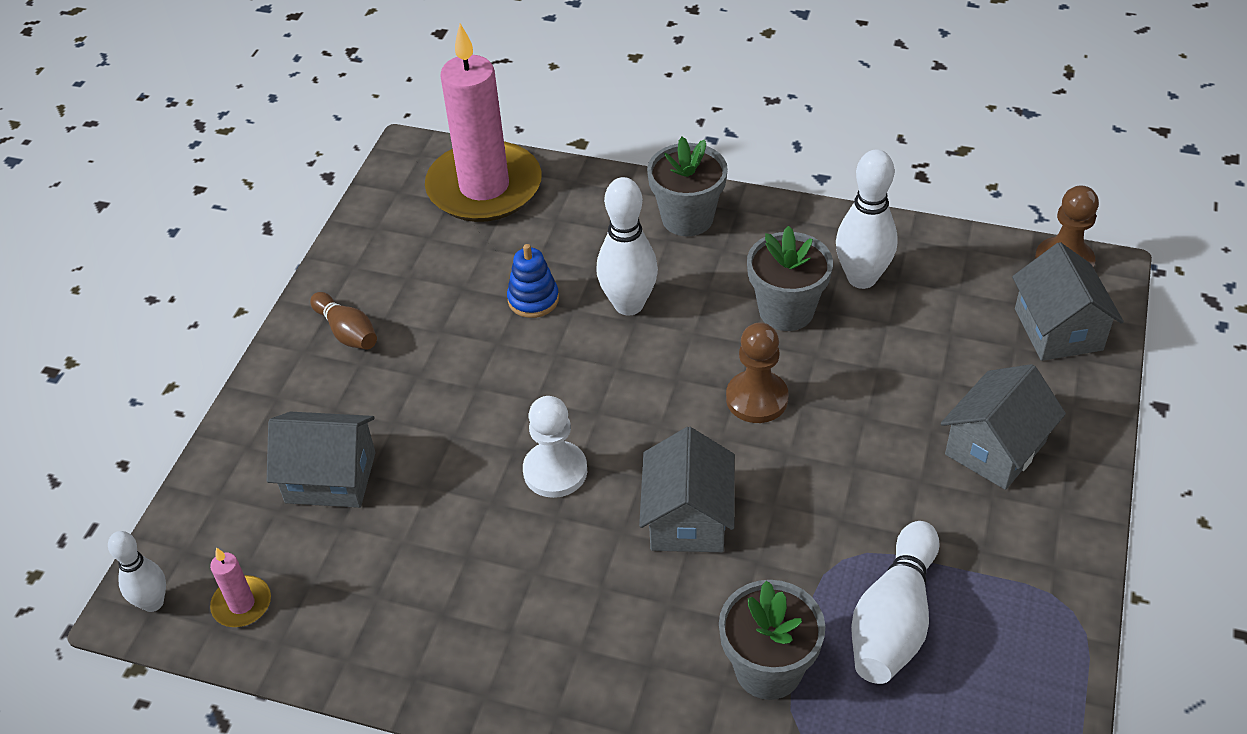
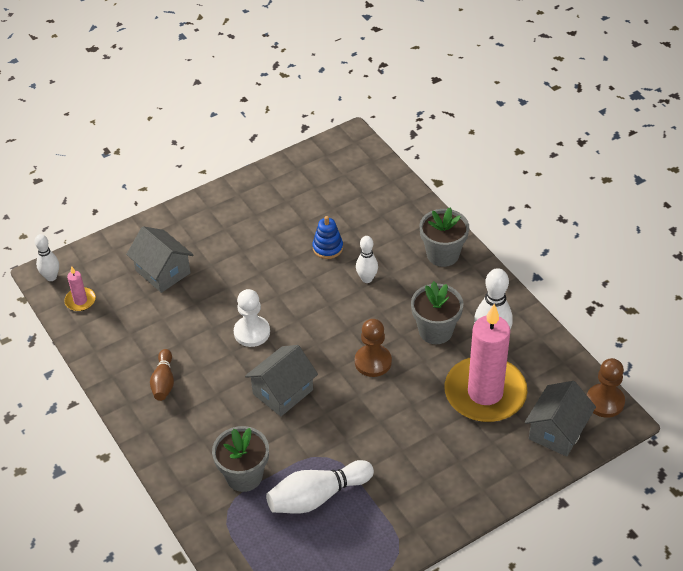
camera: 40 degrees right, 0 degrees up
brown bowling pin [310,292,377,349] -> brown bowling pin moved to [150,349,174,401]
pink candle [425,23,542,222] -> pink candle moved to [445,304,527,422]
white bowling pin [596,177,658,315] -> white bowling pin [356,236,378,283], size x0.62
grey house [941,364,1066,490] -> none

